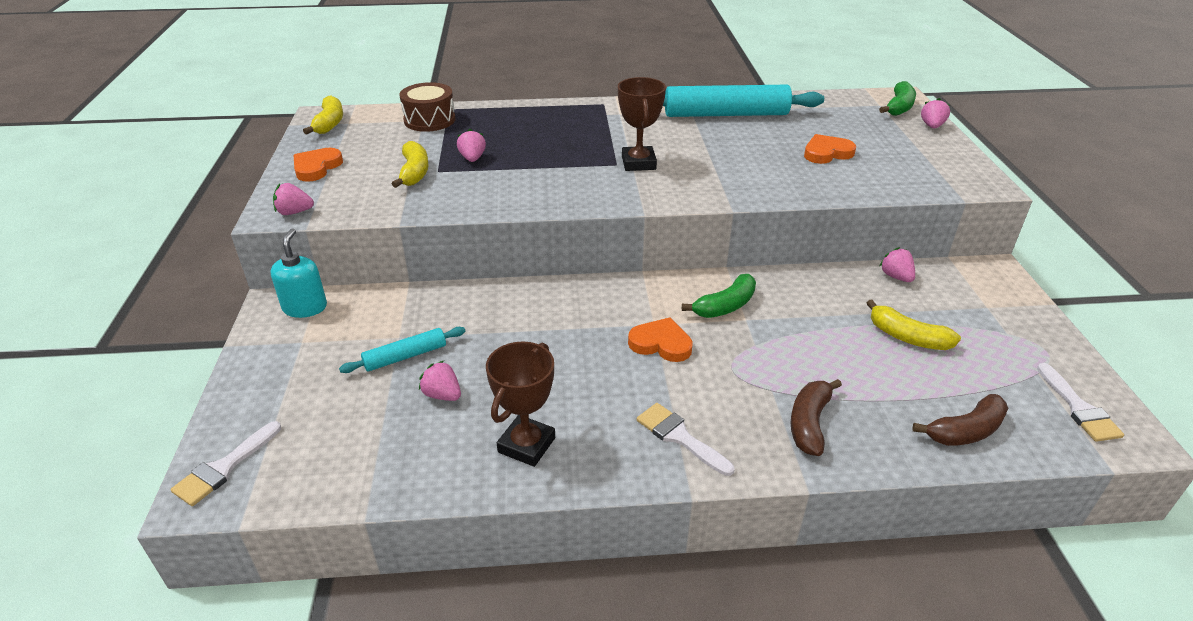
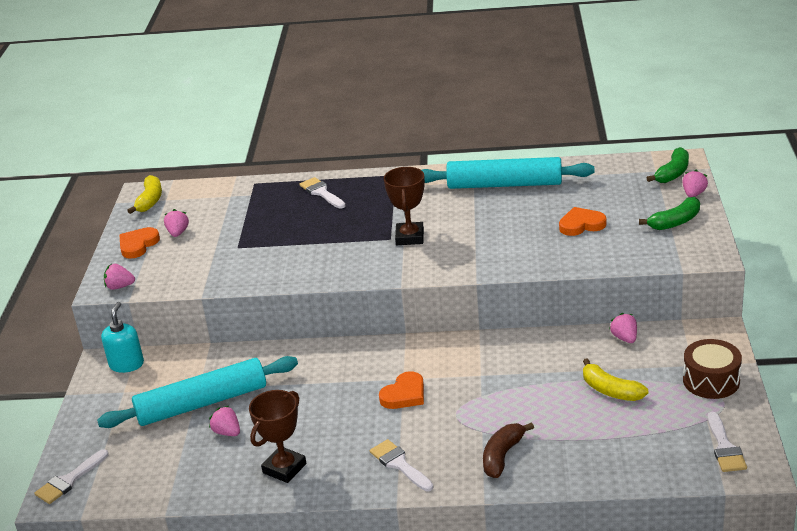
camera: 10 degrees right, 5 degrees down
turquoise rolling pin [339,327,465,373] -> turquoise rolling pin [97,356,298,428], size x2.03
yellow banana [392,141,429,188] -> none
brown drum [399,82,455,132] -> brown drum moved to [683,339,742,399]
pink strawberry [457,129,486,162] -> pink strawberry moved to [164,209,189,237]
orange heart [628,317,693,362] -> orange heart turned 105 degrees clockwise [379,371,424,409]
green banana [682,274,756,318] -> green banana moved to [639,197,700,230]
brown banana [912,394,1008,446] -> none
none -> white brush [300,177,346,209]

